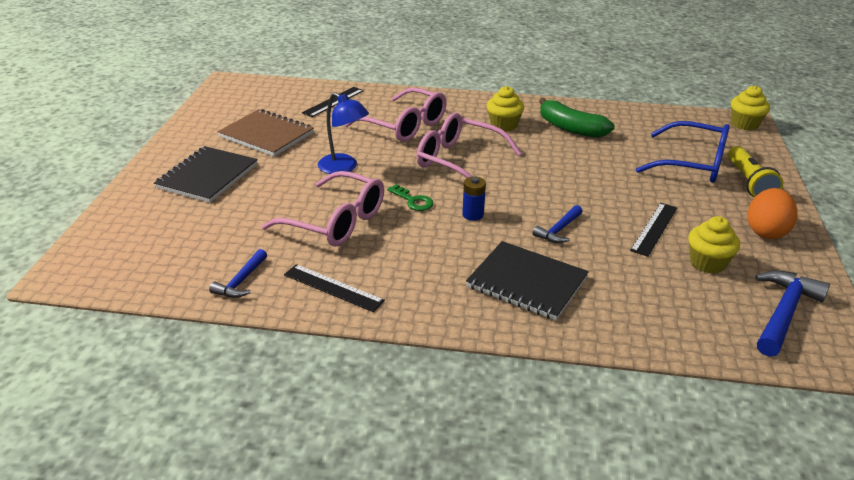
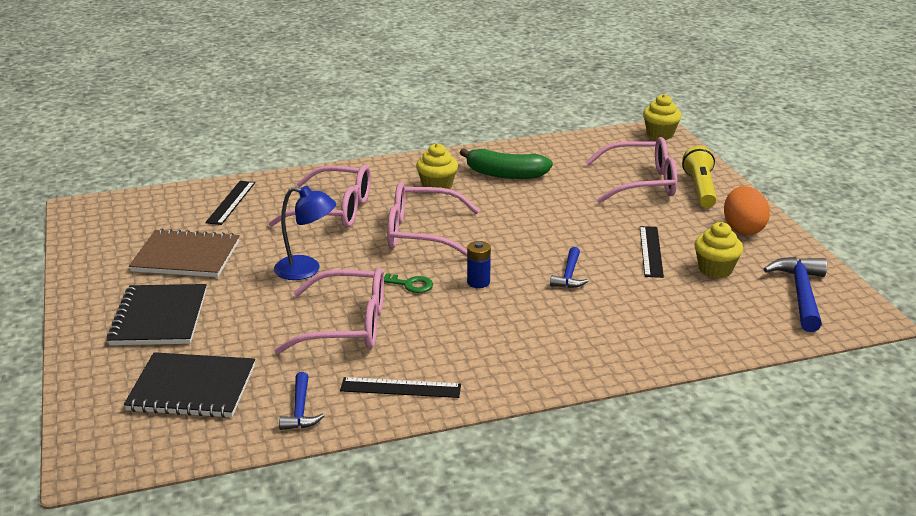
camera: 25 degrees left, 5 degrees down
black notebook [466,241,589,320] -> black notebook moved to [124,352,255,418]
blue glasses [636,121,730,183] -> pink glasses [586,137,677,203]
yellow flashlight [728,146,783,198] -> yellow flashlight turned 150 degrees counterclockwise [682,146,717,208]

